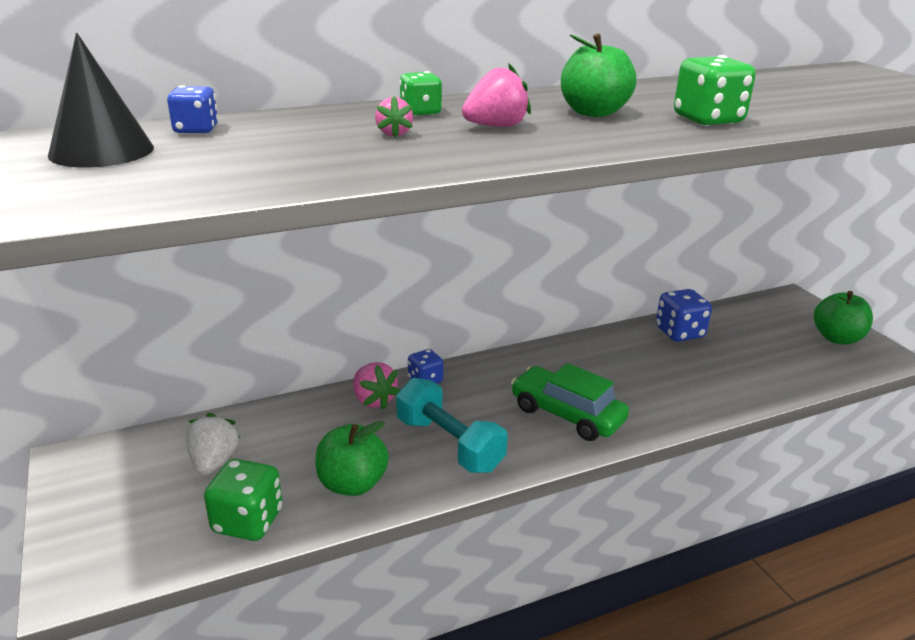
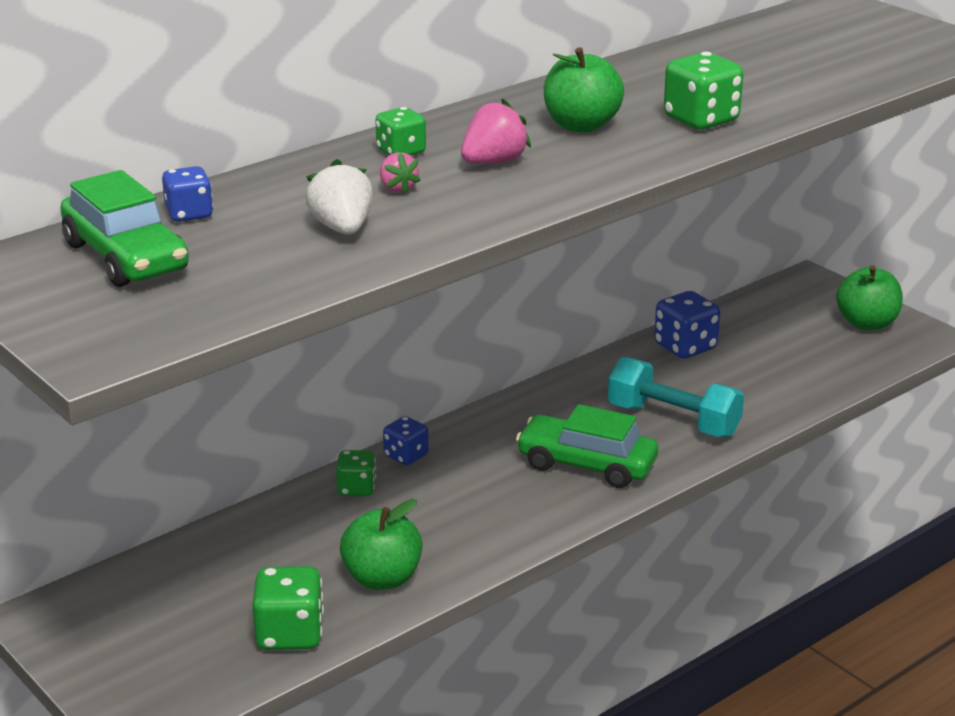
camera: 15 degrees left, 0 degrees up
black cone [48,33,154,167] -> green car [60,170,189,287]
white strawberry [185,413,240,475] -> white strawberry moved to [306,159,373,235]
pink strawberry [353,362,400,410] -> green dice [336,450,376,496]
turquoise dumbbell [396,378,508,473] -> turquoise dumbbell moved to [608,357,744,438]

